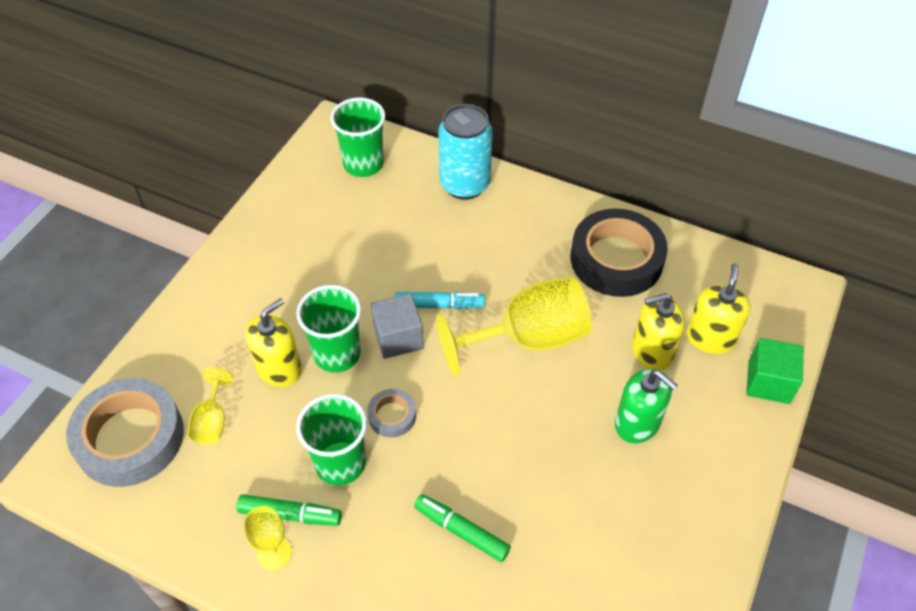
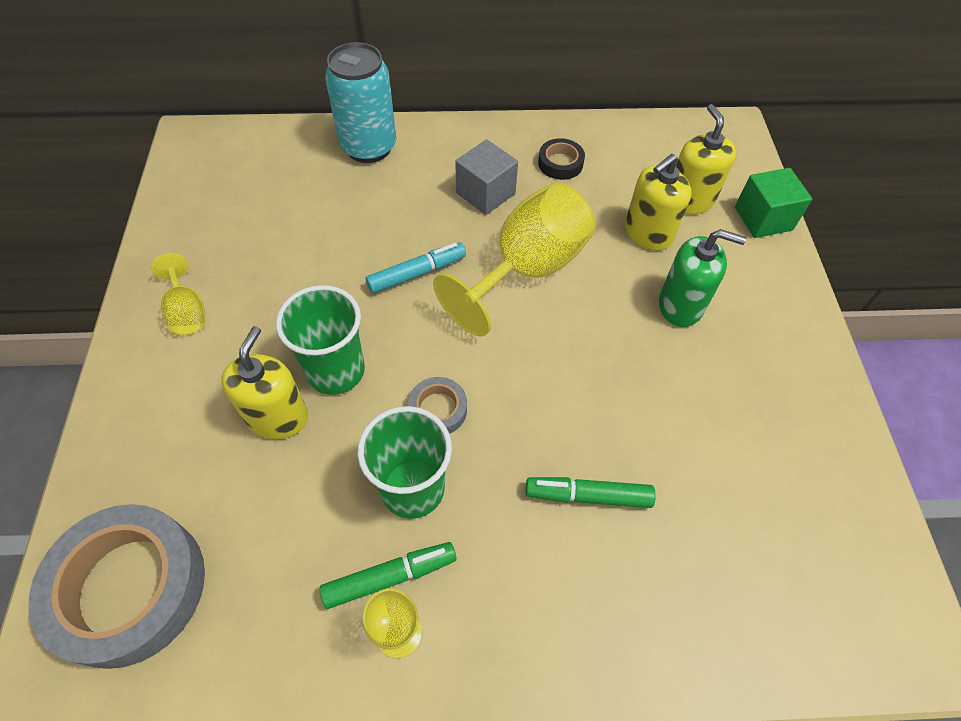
camera: 30 degrees left, 5 degrees up
yellow goblet [187,367,234,445] -> yellow goblet moved to [151,253,206,335]
green cup [331,98,385,177] -> none
grey cube [371,293,424,359] -> grey cube moved to [455,140,518,215]
black tape [571,208,668,297] -> black tape [538,138,585,180], size x0.46

